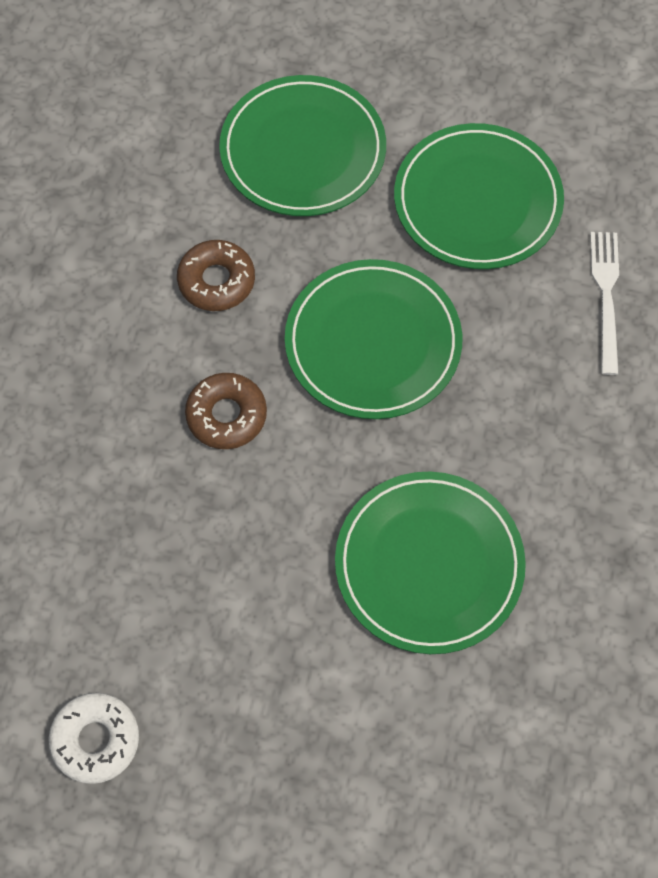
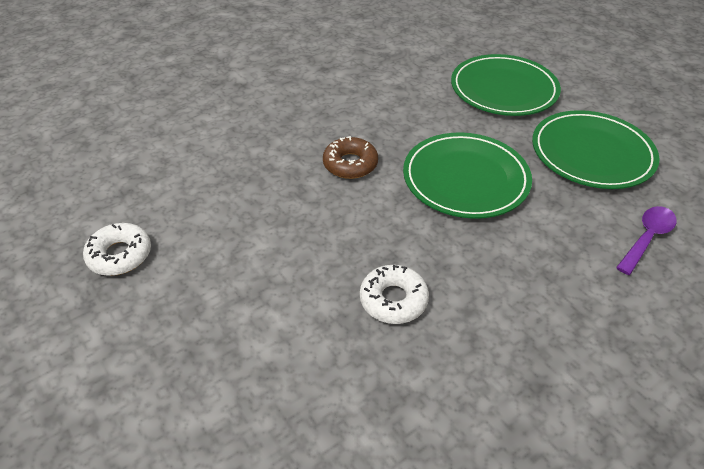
camera: 40 degrees right, 20 degrees down
brown donut [177,240,255,311] -> none
green plate [335,472,526,654] -> white donut [360,265,429,324]
white fork [590,232,619,375] -> purple spoon [616,206,677,275]

